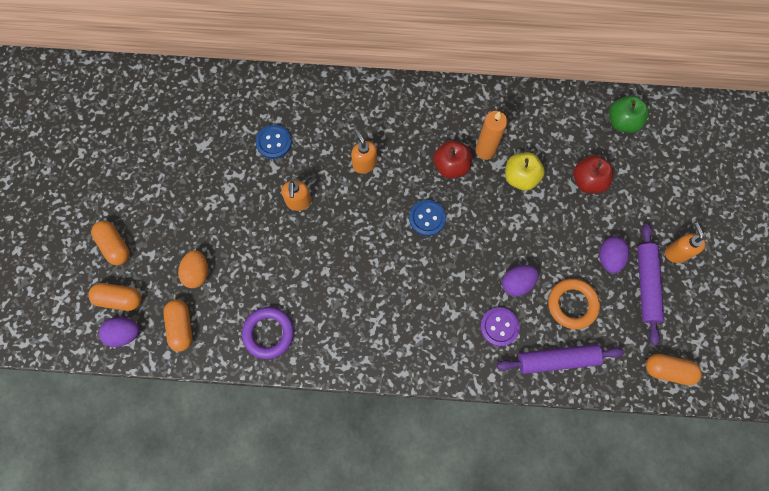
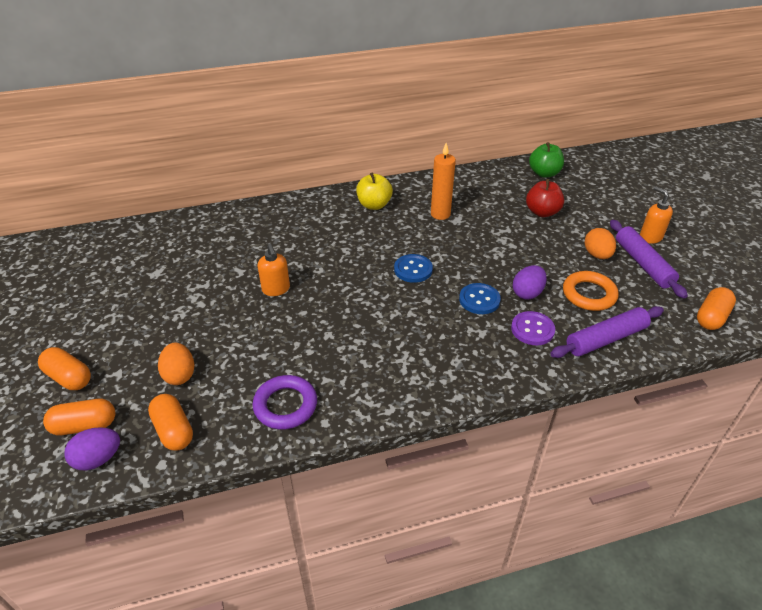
camera: 20 degrees left, 30 degrees down
blue button [256,125,292,159] -> blue button moved to [459,283,501,314]
orange soap dispenser [351,129,377,174] -> none
red apple [433,140,472,178] -> none
yellow apple [505,152,545,191] -> yellow apple moved to [356,172,393,210]
purple egg [599,237,630,274] -> orange egg [584,228,616,259]
orange capsule [646,354,702,385] -> orange capsule turned 45 degrees counterclockwise [697,287,736,330]

